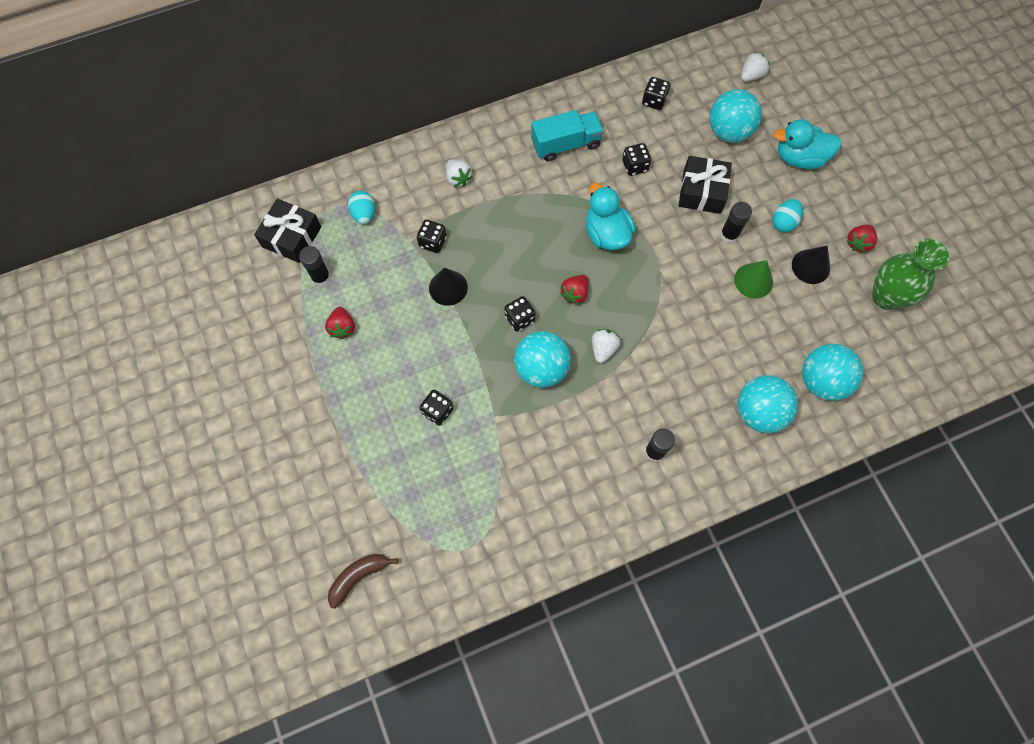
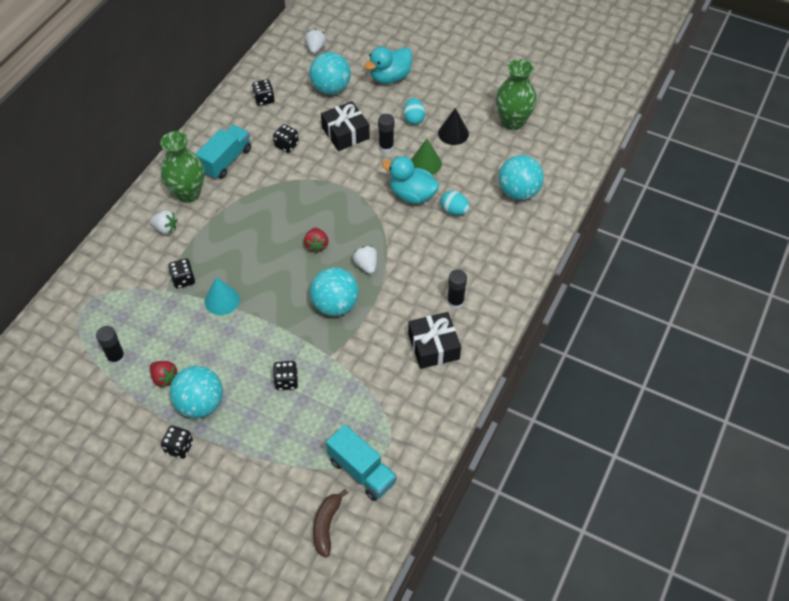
camera: 40 degrees left, 15 degrees down
black gift [254,198,321,263] -> black gift moved to [408,312,461,369]
turquoise egg [348,191,375,224] -> turquoise egg moved to [441,191,469,215]
black cone [429,268,468,306] -> turquoise cone [205,277,240,315]
black dice [504,296,535,332] -> black dice moved to [161,426,193,459]
turquoise duck [586,183,635,250] -> turquoise duck moved to [382,156,439,204]
turquoise ball [737,375,798,433] -> turquoise ball moved to [170,366,223,418]
red strawberry [846,225,877,253] -> none
none -> green vase [160,131,204,203]
none -> turquoise truck [326,425,397,501]

